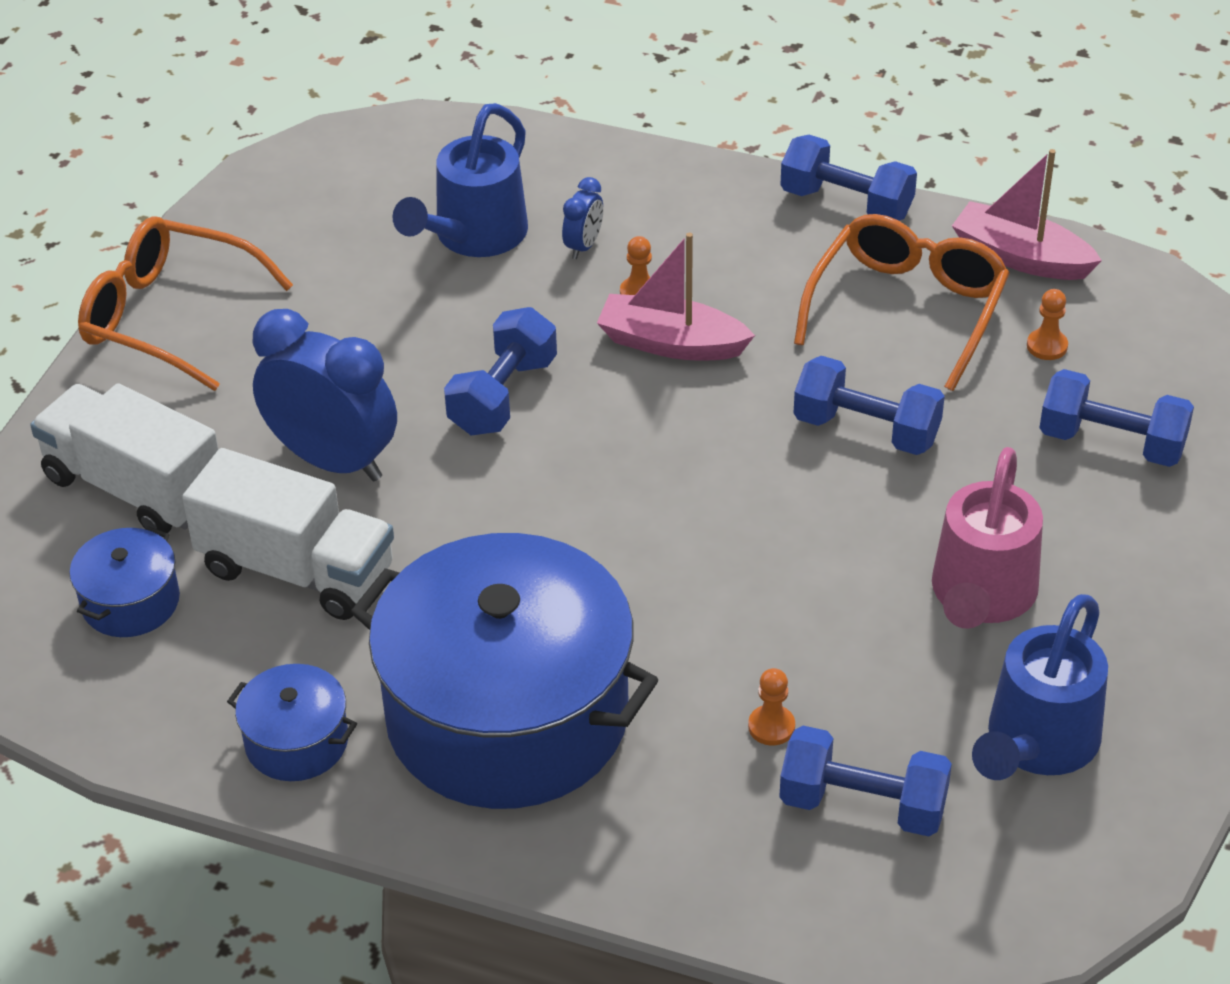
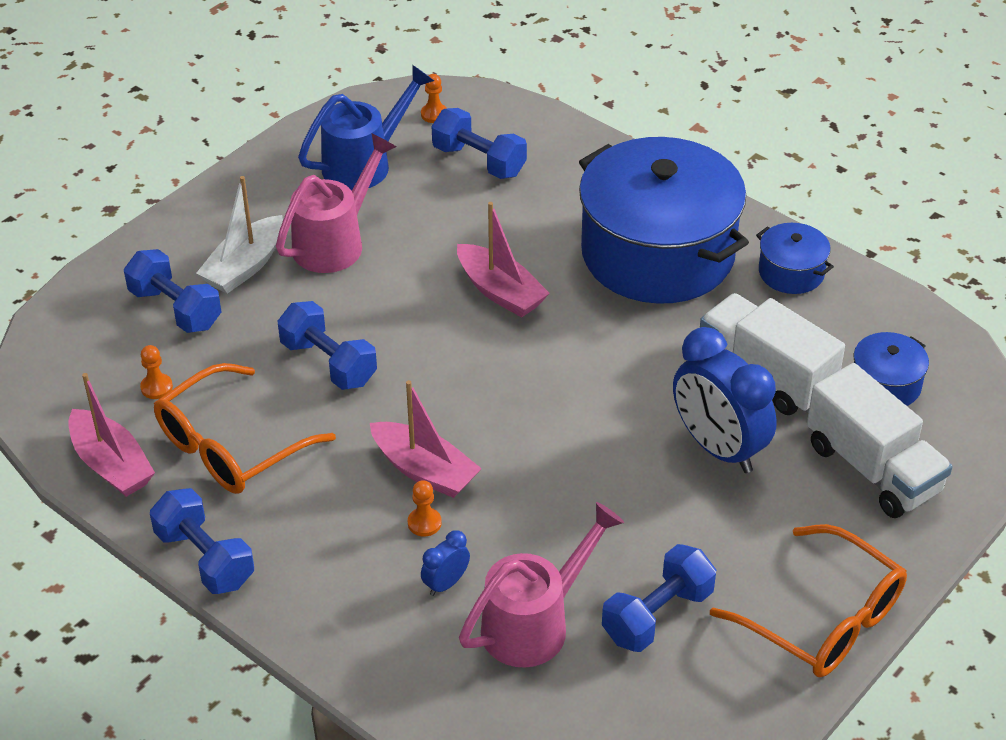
camera: 160 degrees left, 0 degrees up
blue watering can [392,103,528,257] -> pink watering can [459,502,624,668]
blue dumbbell [444,307,557,435] -> blue dumbbell moved to [602,544,716,652]
orange pawn [748,668,795,745] -> orange pawn moved to [421,74,447,123]
none -> white boat [196,176,283,294]
none -> pink boat [457,202,550,318]

